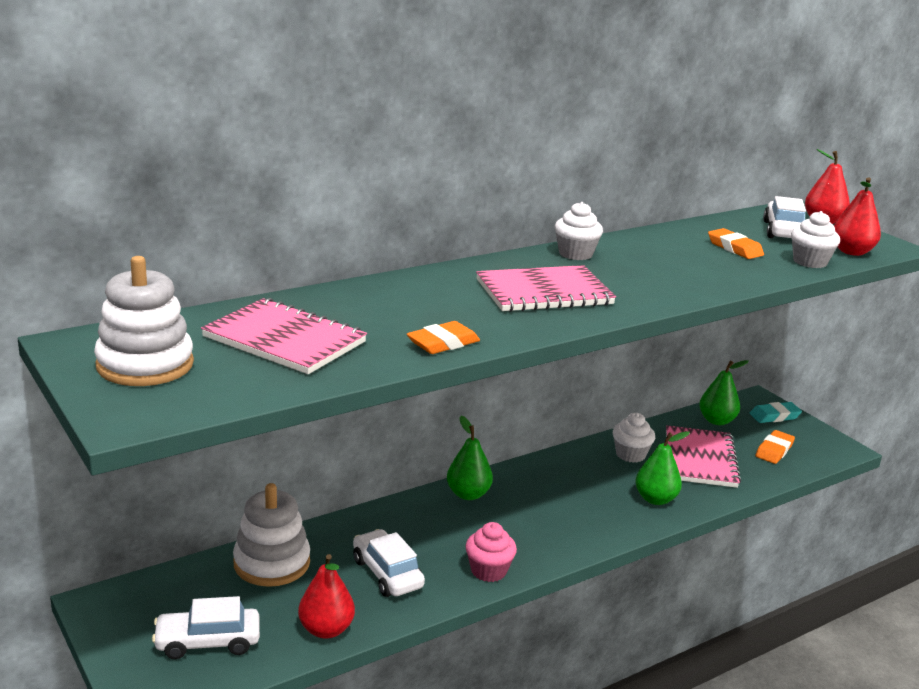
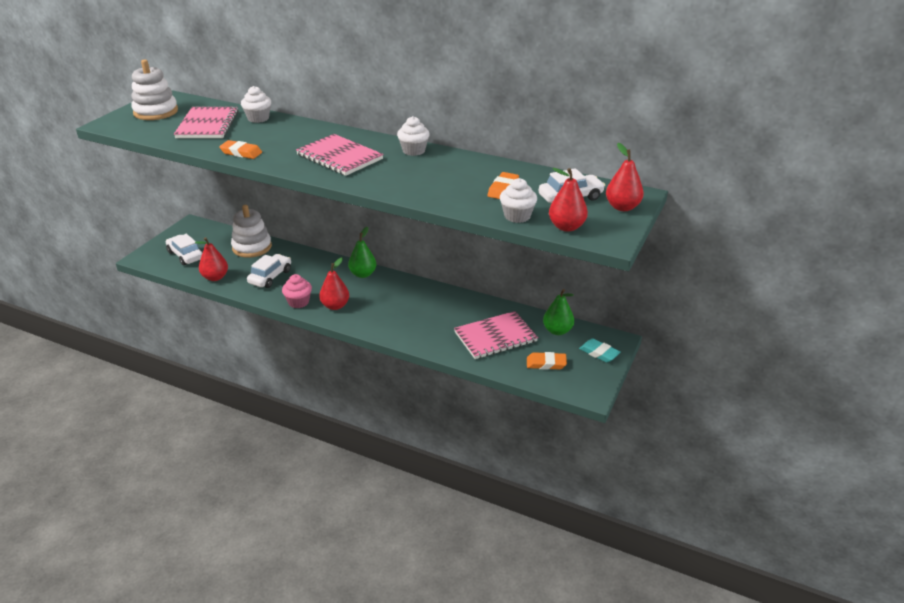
camera: 60 degrees right, 10 degrees up
white cupcake [613,413,655,463] -> white cupcake moved to [241,86,271,123]
green pear [635,431,690,505] -> none
none -> red pear [319,257,349,310]

